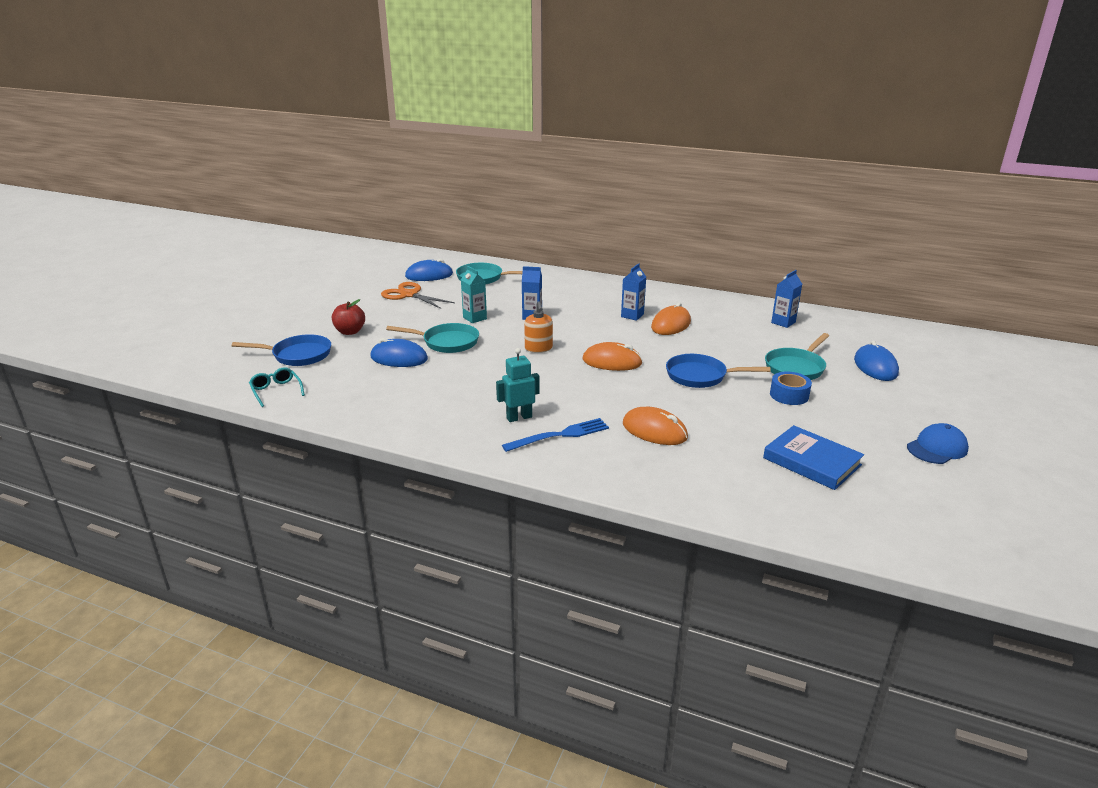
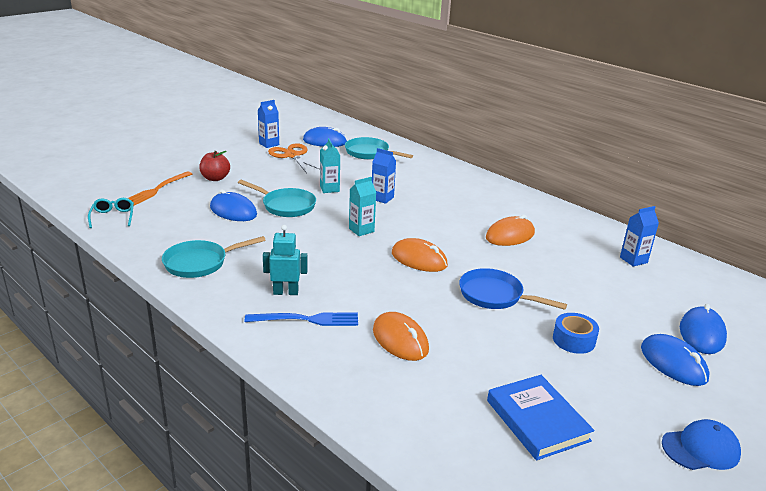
camera: 20 degrees right, 0 degrees up
blue pan [232,334,331,366] -> orange fork [128,171,192,206]
orange soap dispenser [524,301,553,353] -> turquoise carton [349,177,376,236]
blue carton [621,263,646,321] -> blue carton moved to [258,100,279,148]
turquoise pan [765,333,829,380] -> turquoise pan moved to [162,236,266,278]
none -> blue mouse [641,334,710,386]

